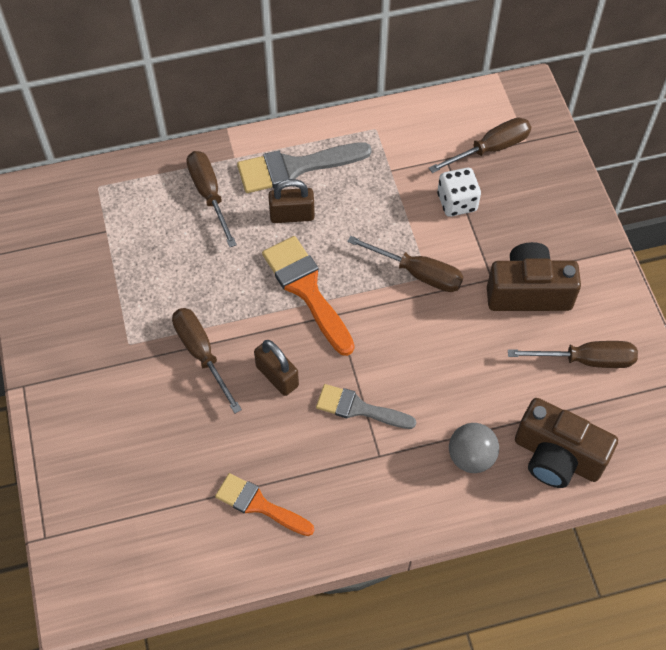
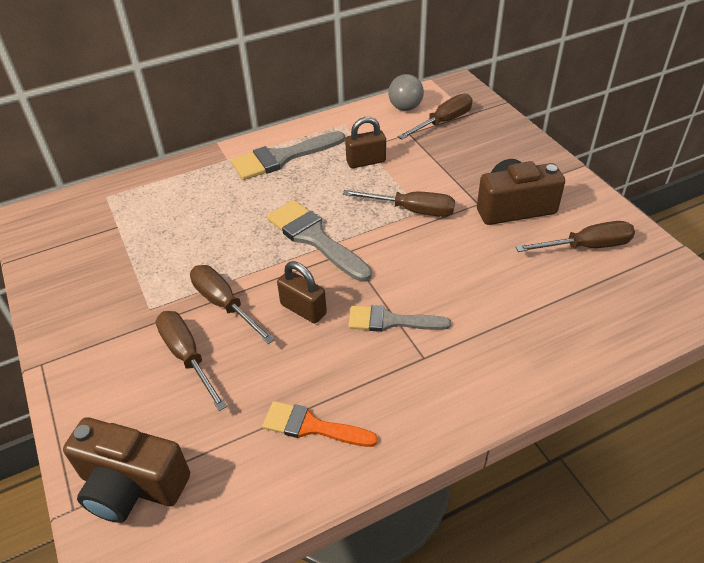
camera: 10 degrees left, 15 degrees down
brown screwdriver [187,151,237,247] -> brown screwdriver moved to [156,311,227,411]
orange brush [262,236,354,356] -> grey brush [267,200,372,282]
brown padlock [268,179,315,223] -> brown padlock moved to [345,117,386,168]
white dice [437,168,481,217] -> none
grey ball [449,423,499,473] -> grey ball moved to [388,74,424,111]
brown camera [515,398,618,488] -> brown camera moved to [63,417,190,523]

